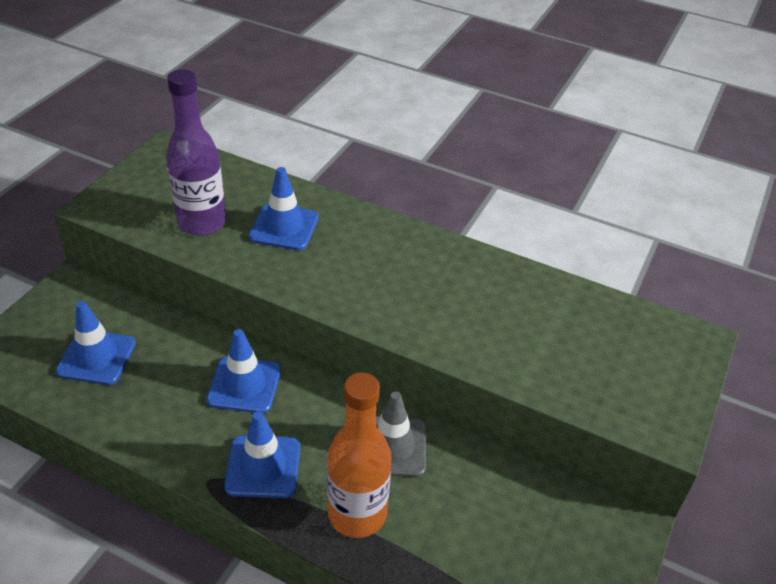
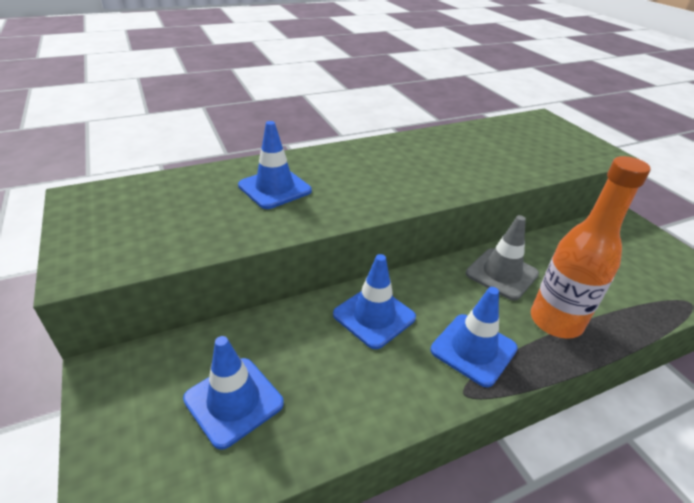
camera: 50 degrees left, 5 degrees down
purple bottle [166,69,226,236] -> none

